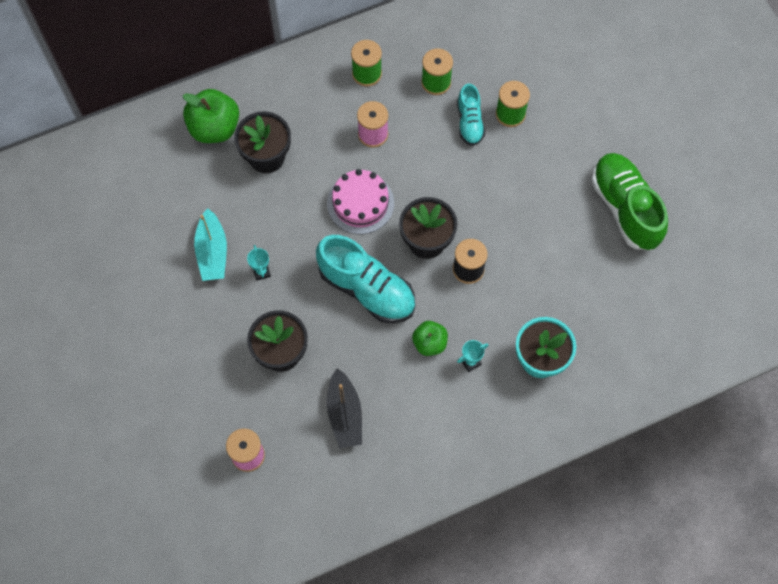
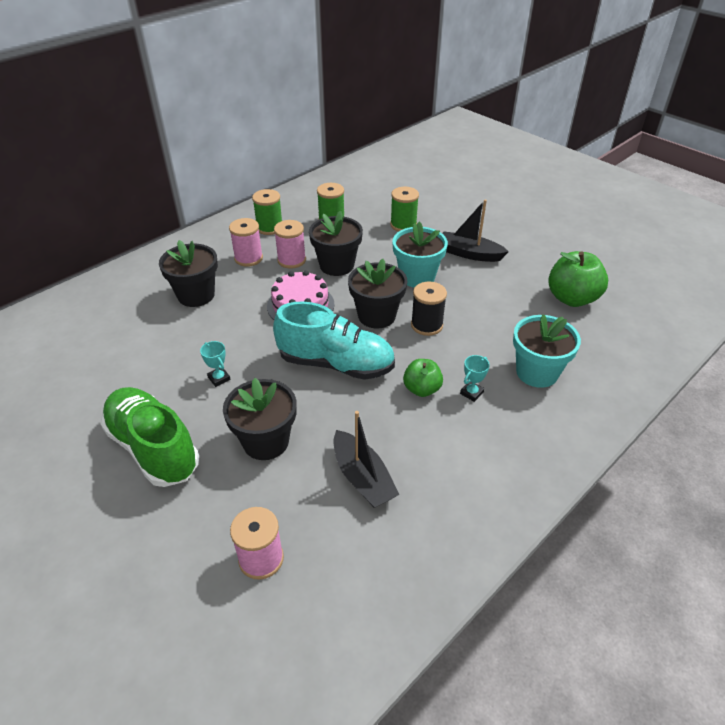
camera: 20 degrees left, 25 degrees down
green apple [182,89,239,143] -> green apple moved to [548,251,608,307]
turquoise boat [194,208,227,281] -> none
turquoise shoe [457,83,485,146] -> none
green shoe [591,153,668,250] -> green shoe moved to [100,387,199,487]
none -> pink spool [229,218,263,267]
none -> black flower pot [309,211,363,276]
none -> turquoise flower pot [392,222,448,288]
none -> black boat [442,199,509,262]

